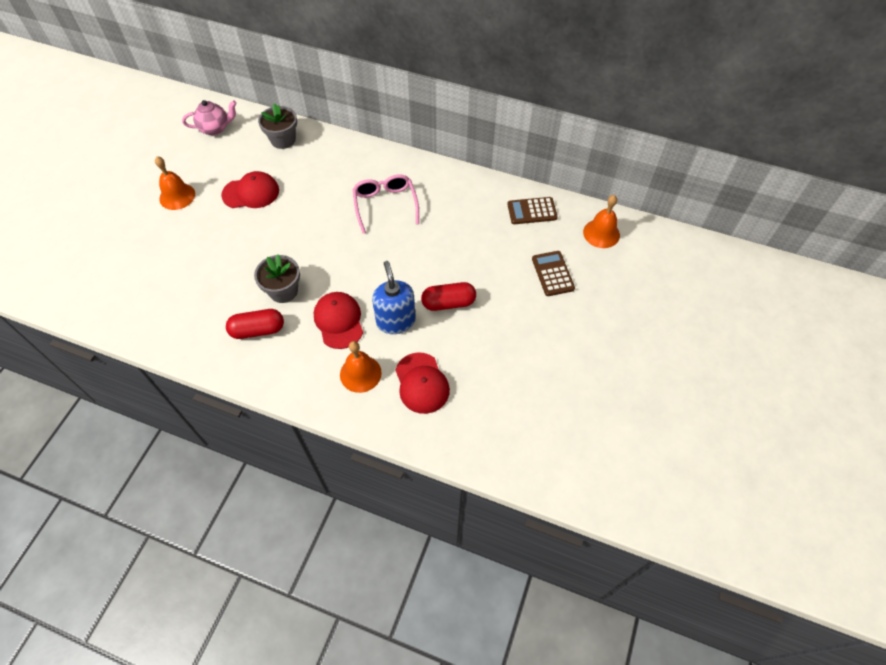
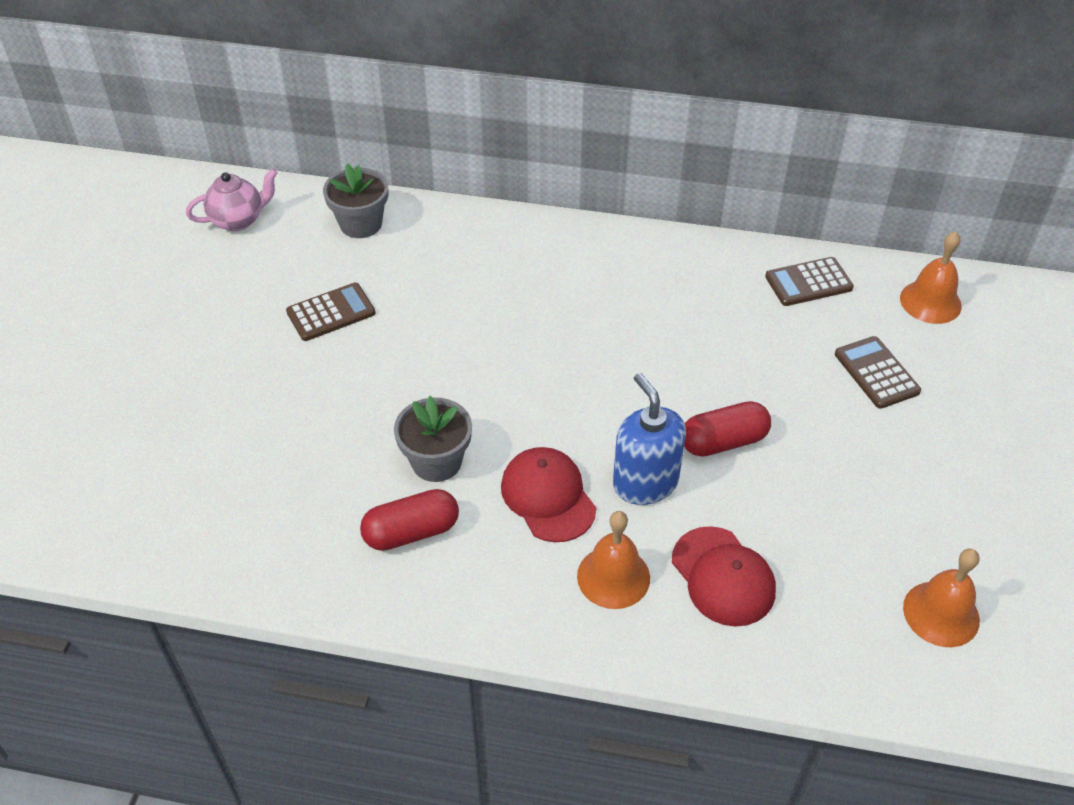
camera: 10 degrees left, 10 degrees down
orange bell [155,156,195,210] -> orange bell moved to [903,549,980,647]
red cap [221,171,279,208] -> brown calculator [286,283,376,341]
pink glasses [353,174,419,234] -> none

